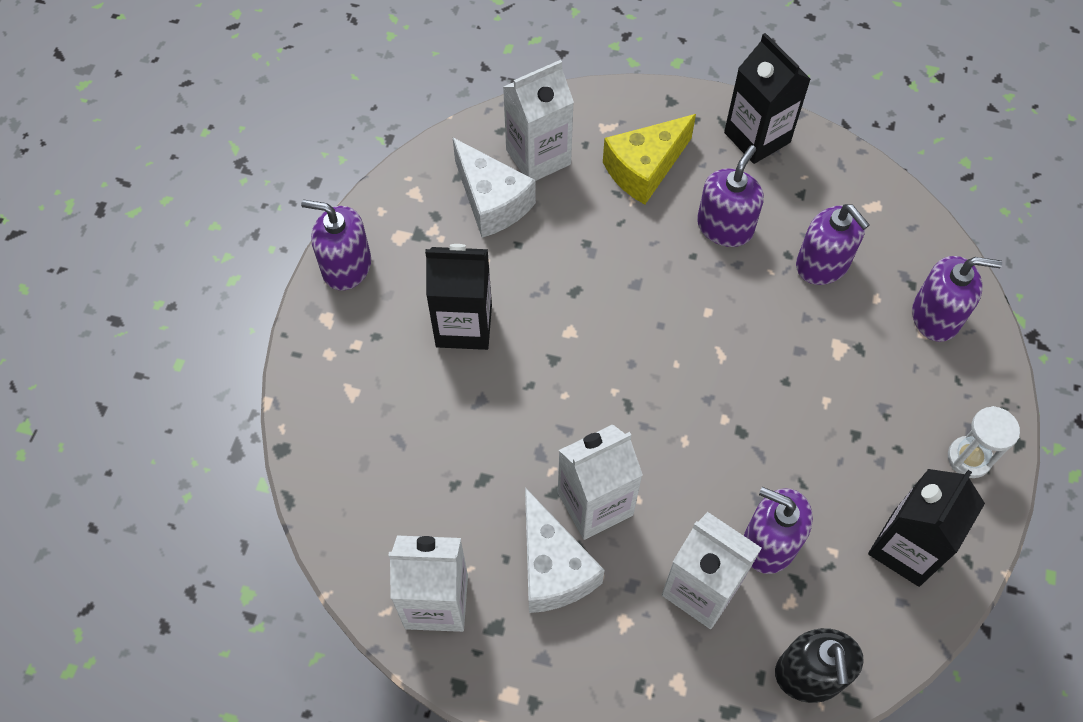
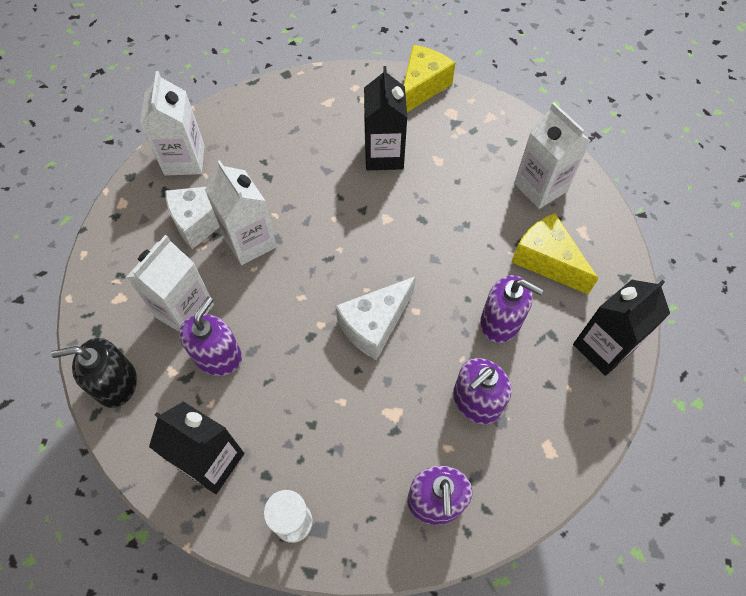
camera: 85 degrees right, 0 degrees up
purple soap dispenser [301,200,371,291] -> yellow cheese [404,45,455,112]
white cheese [452,137,536,238] -> white cheese moved to [336,276,416,360]

